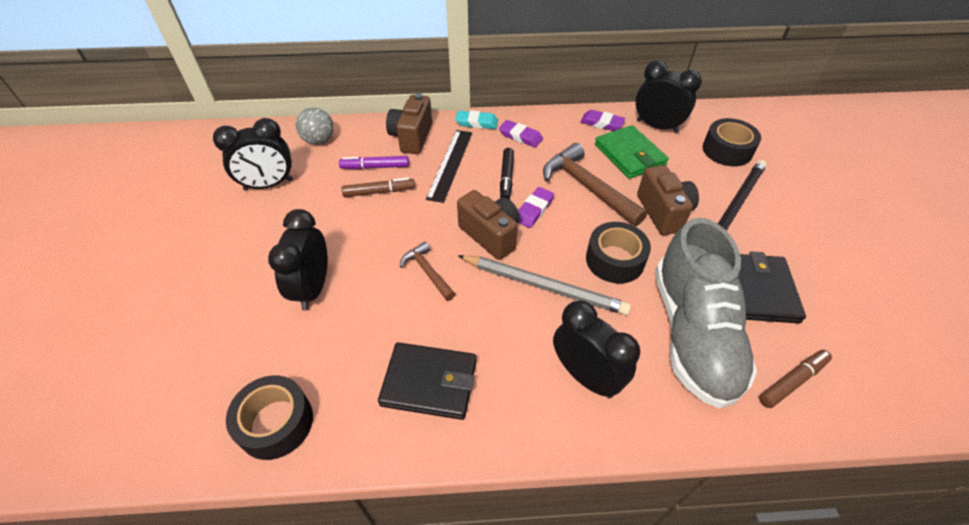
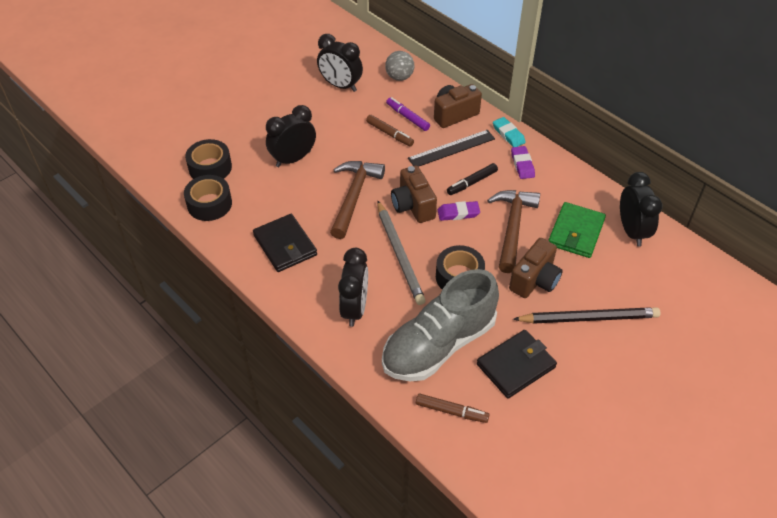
camera: 50 degrees right, 0 degrees up
brown hammer [400,242,455,301] -> brown hammer [330,161,385,239], size x1.82
brown camera [457,190,520,260] -> brown camera turned 150 degrees clockwise [391,166,437,223]
purple eraser [580,110,625,131] -> none
black tape [703,118,761,166] -> black tape moved to [185,139,232,179]

